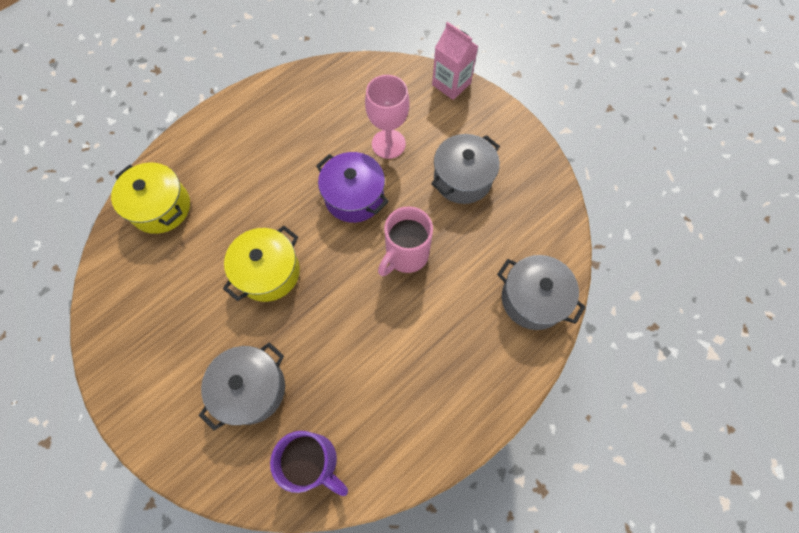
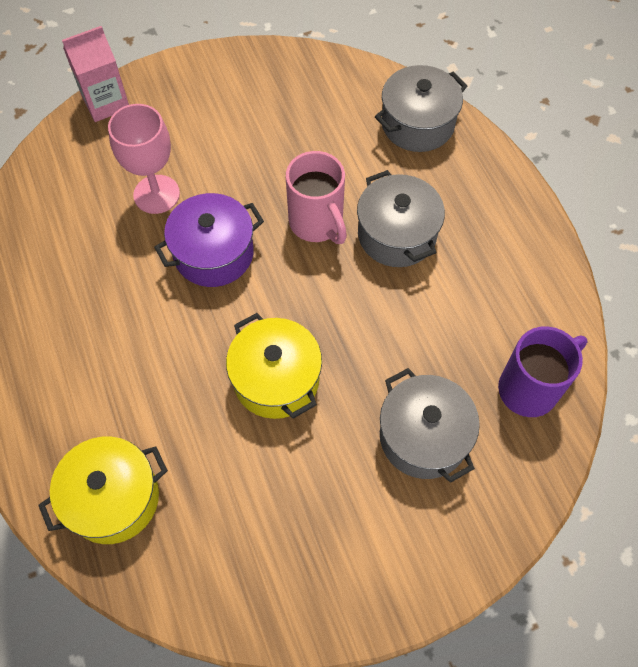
camera: 70 degrees left, 5 degrees down
grey pot [431,134,500,204] -> grey pot moved to [357,170,445,267]

